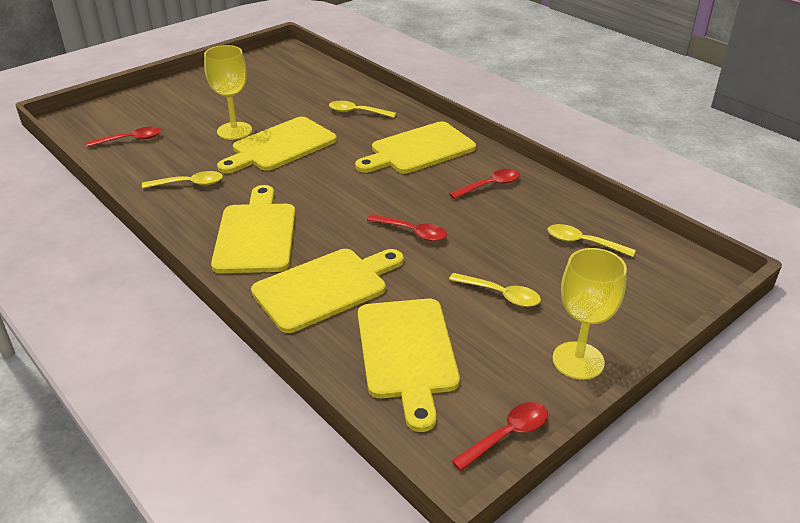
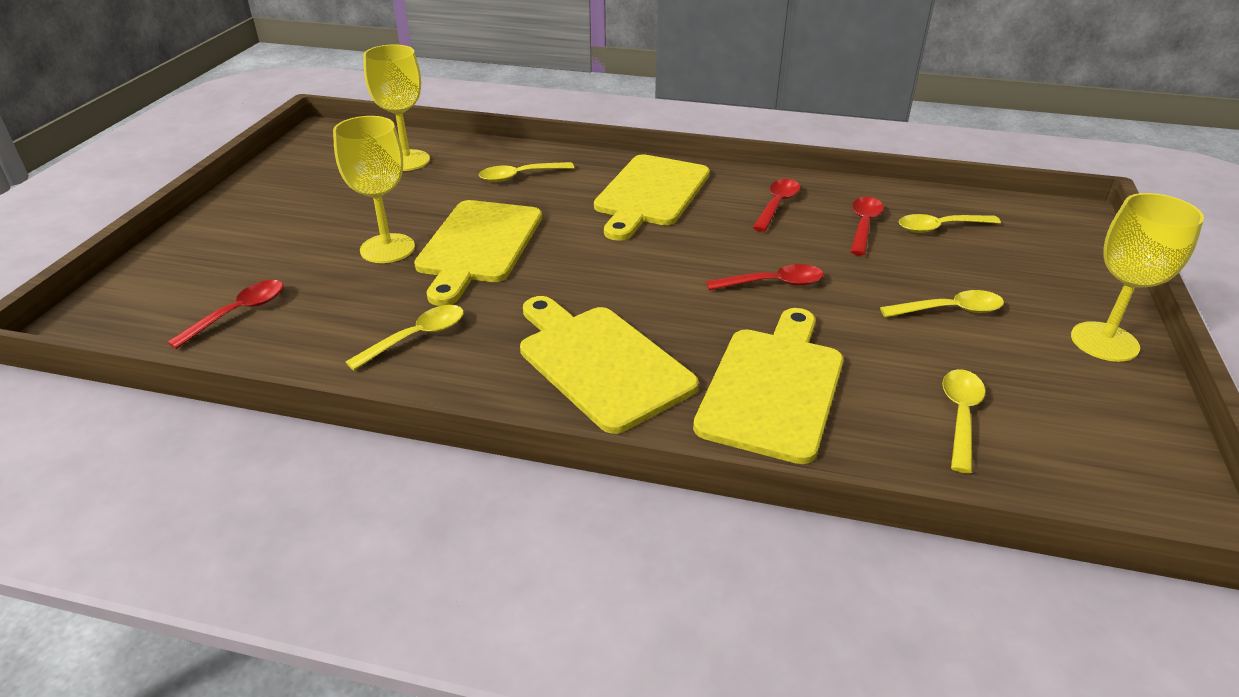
camera: 35 degrees left, 0 degrees up
yellow cutting board [358,299,460,432] -> yellow spoon [942,369,986,474]
red spoon [451,402,548,471] -> red spoon moved to [851,197,884,255]
none -> yellow goblet [363,44,430,171]

